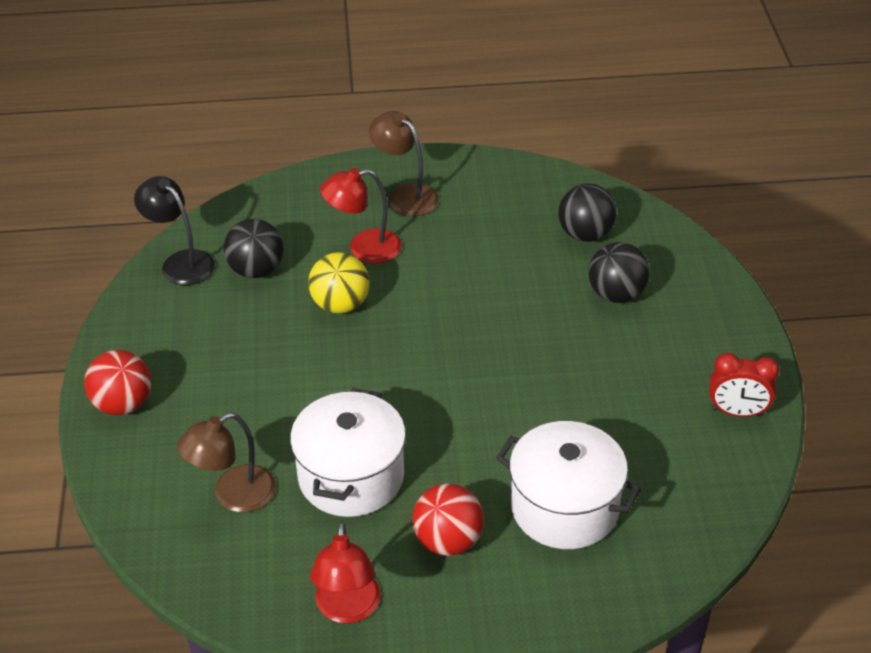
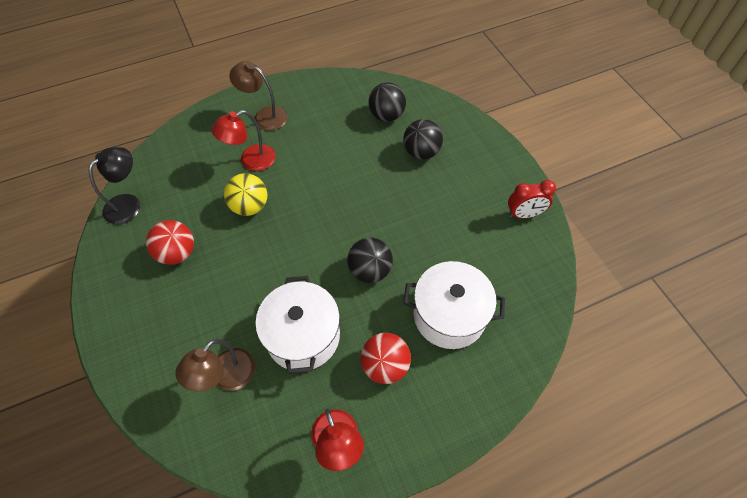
camera: 20 degrees left, 15 degrees up
red ball [84,350,151,415] -> red ball moved to [146,220,194,265]
black lamp [134,176,215,285] -> black lamp turned 105 degrees clockwise [88,147,140,224]
black ball [224,219,284,278] -> black ball moved to [347,238,393,283]

